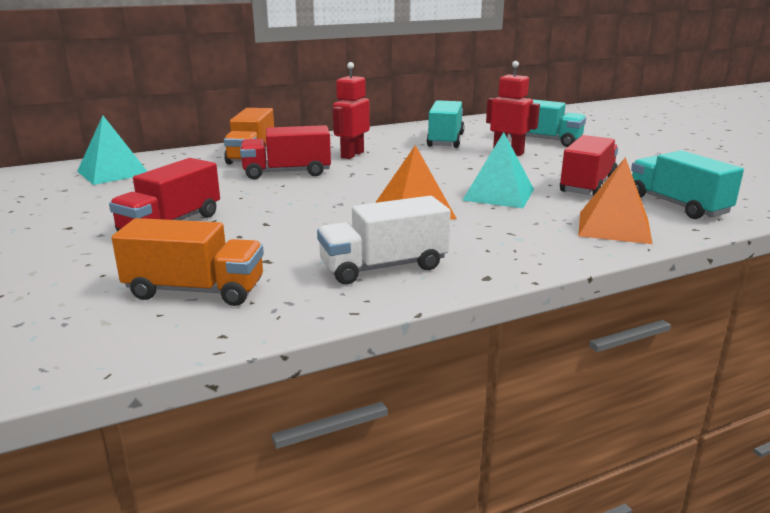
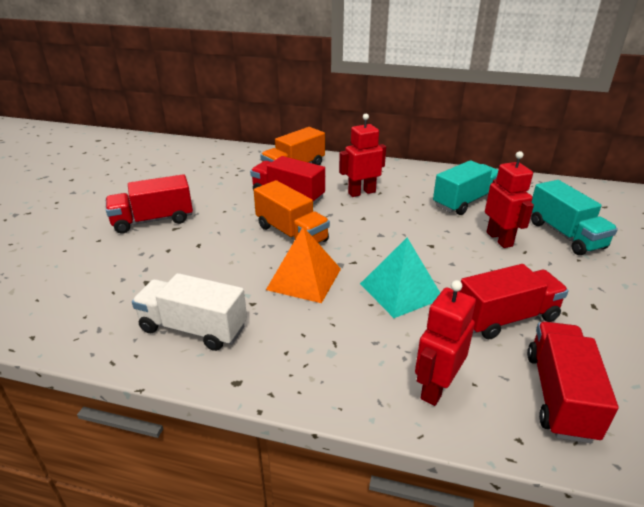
camera: 40 degrees right, 10 degrees up
turquoise pyramid [77,115,148,185] -> none
orange truck [112,218,264,306] -> orange truck moved to [254,180,330,244]
orange pyramid [578,157,653,244] -> red robot [415,280,476,406]
turquoise truck [631,151,744,219] -> red truck [527,322,618,443]

